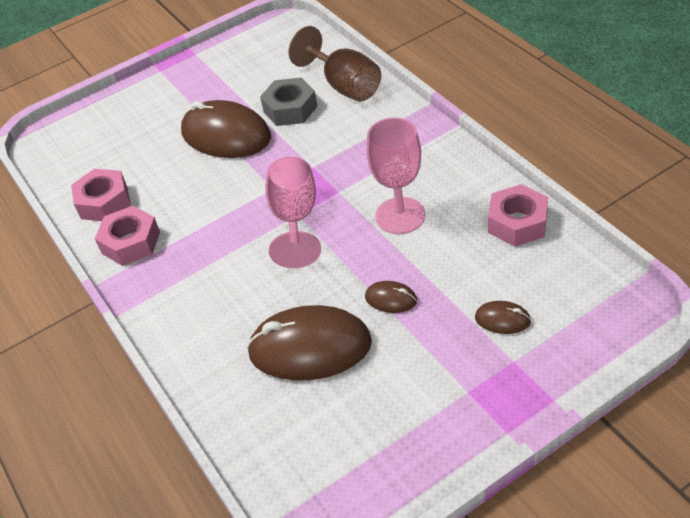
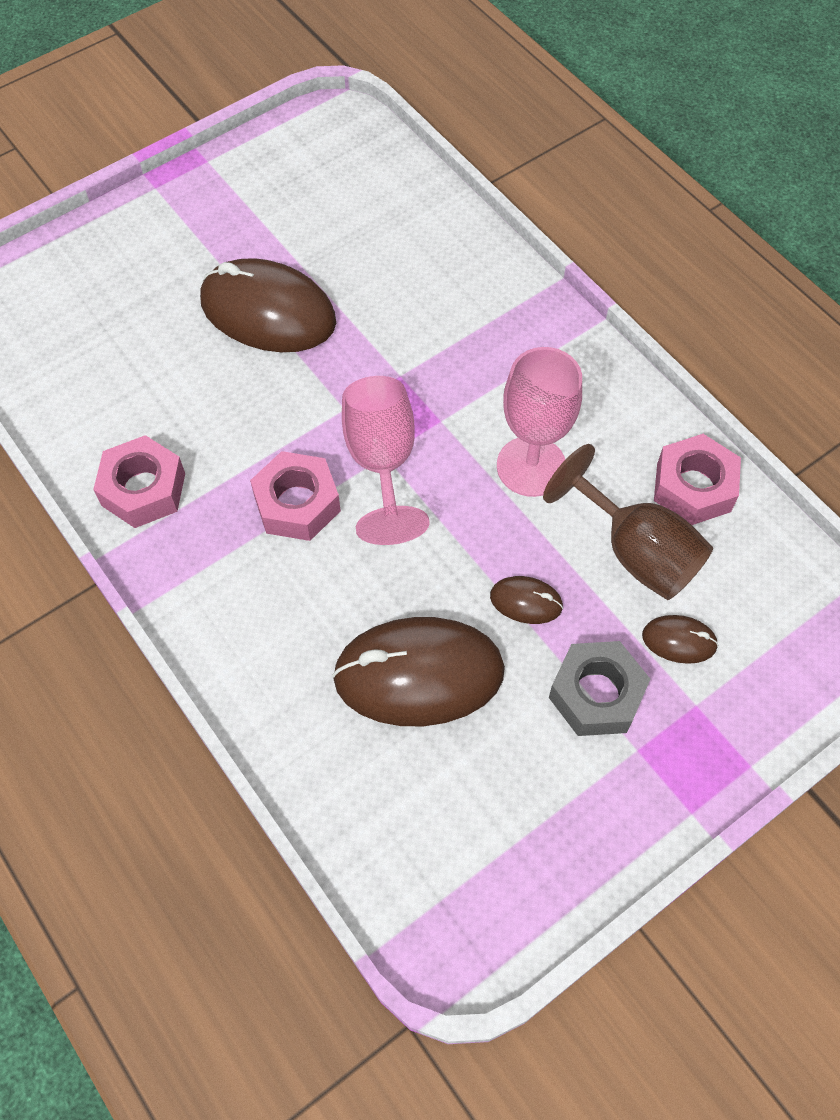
camera: 10 degrees left, 15 degrees up
pink nut [71,169,131,221] -> pink nut moved to [250,451,341,541]
grey nut [260,78,318,126] -> grey nut moved to [549,641,650,736]
brown goblet [289,26,381,101] -> brown goblet moved to [543,444,713,600]

